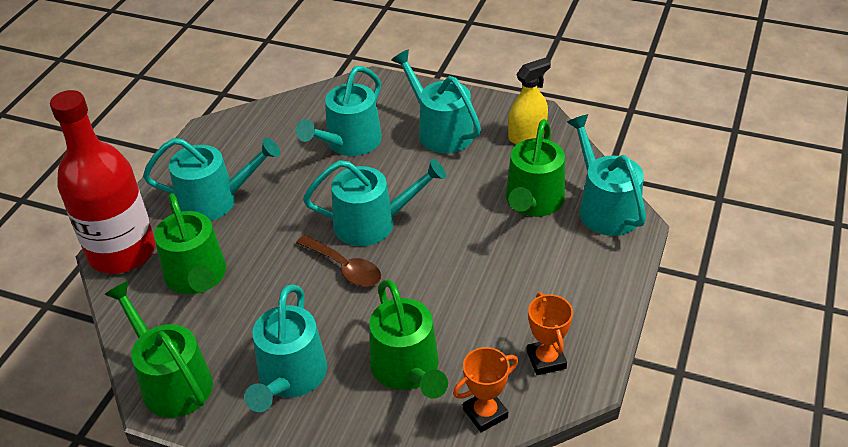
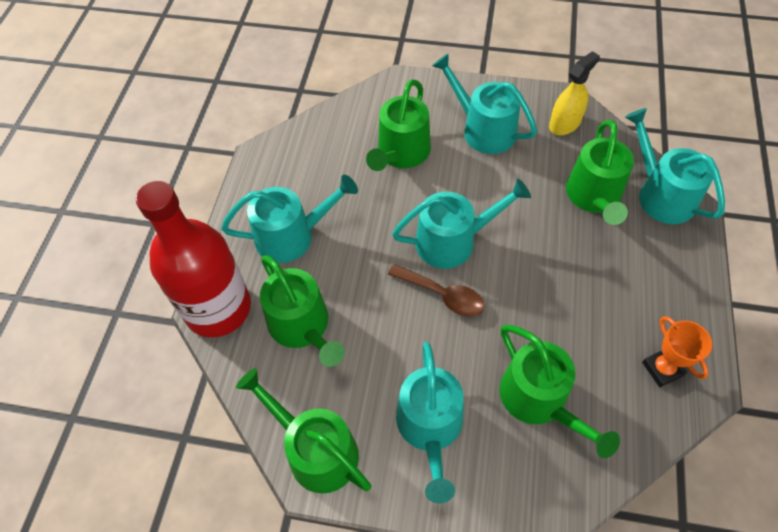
camera: 10 degrees left, 15 degrees up
turquoise watering can [296,66,382,156] -> green watering can [366,79,431,171]
orange trophy [453,347,518,432] -> none

